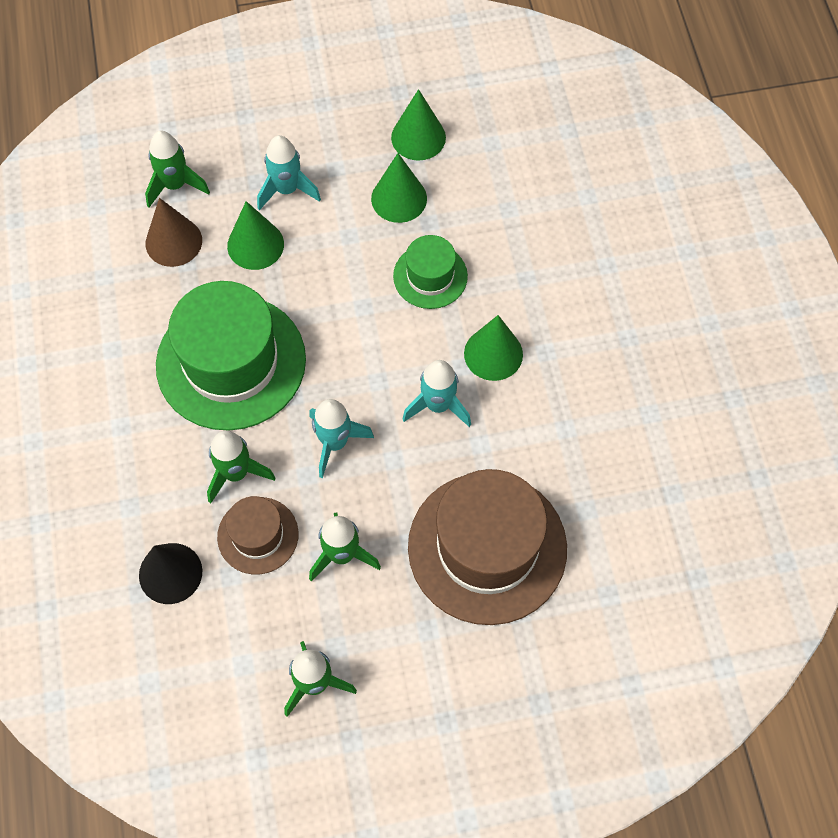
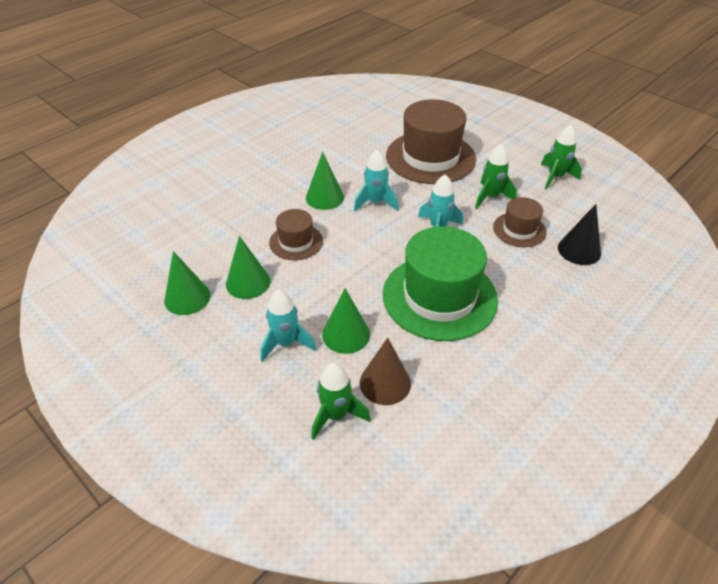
camera: 125 degrees left, 20 degrees down
green rocket [207,431,276,503] -> none
green hat [393,235,468,309] -> brown hat [269,209,323,260]

